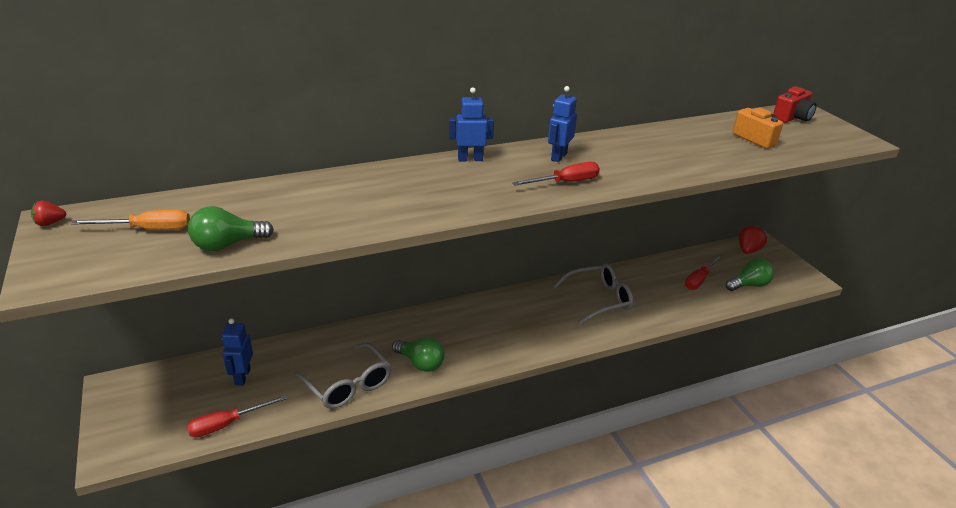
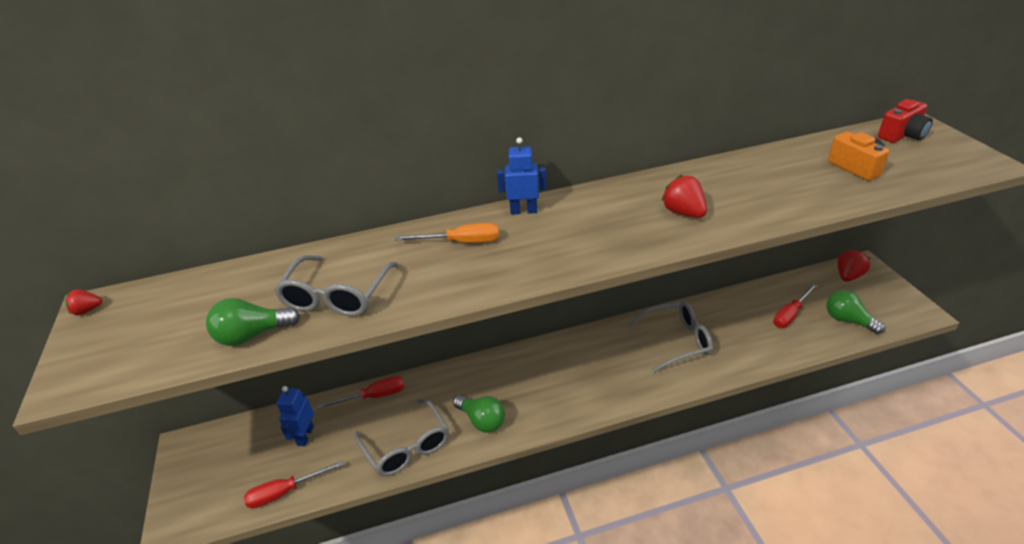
camera: 10 degrees right, 5 degrees up
orange screwdriver [71,210,190,230] -> orange screwdriver moved to [395,223,499,243]
red screwdriver [512,162,600,186] -> red screwdriver moved to [318,376,404,409]
blue robot [548,86,577,162] -> none
green light bulb [726,258,774,291] -> green light bulb turned 120 degrees counterclockwise [826,290,885,334]
none -> grey glasses [274,255,398,316]
none -> red strawberry [661,175,707,218]

